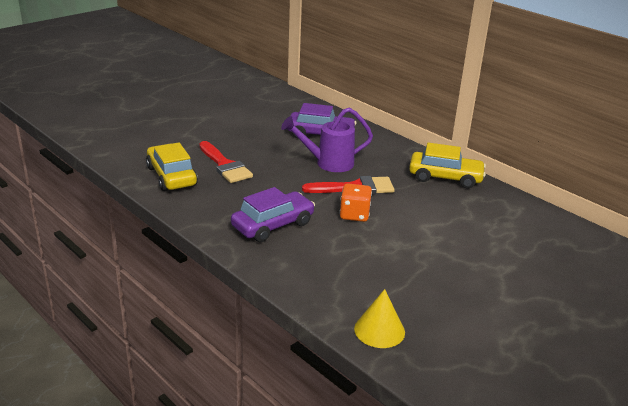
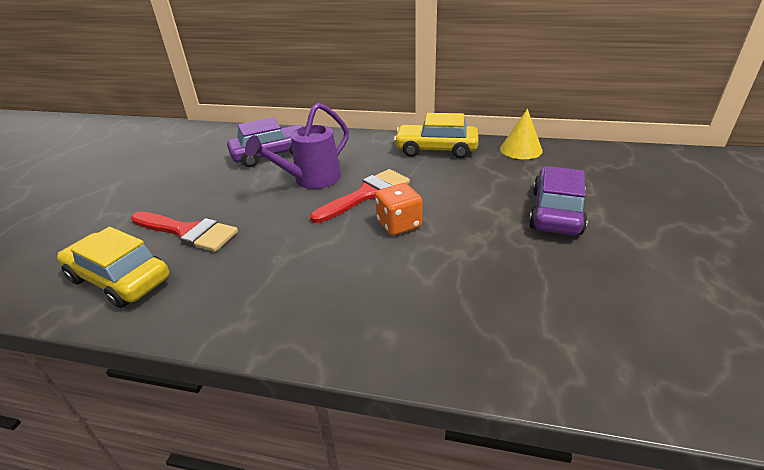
camera: 30 degrees left, 5 degrees up
purple car [231,187,315,242] -> purple car moved to [529,166,587,235]
yellow cone [354,289,405,348] -> yellow cone moved to [500,109,543,159]
yellow car [409,143,486,188] -> yellow car turned 150 degrees counterclockwise [394,113,479,159]

